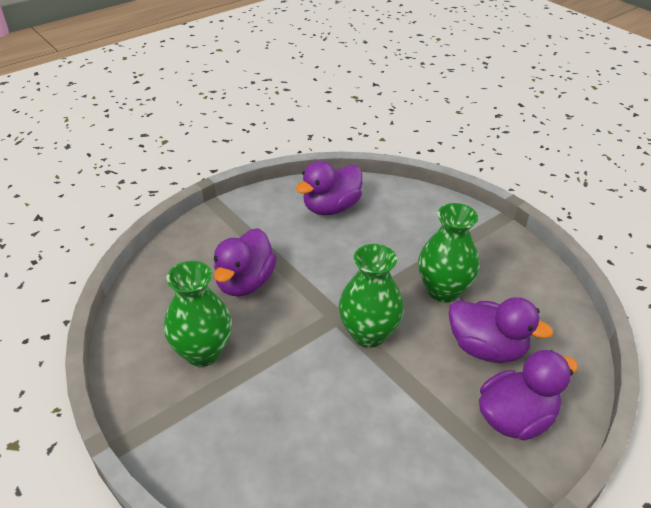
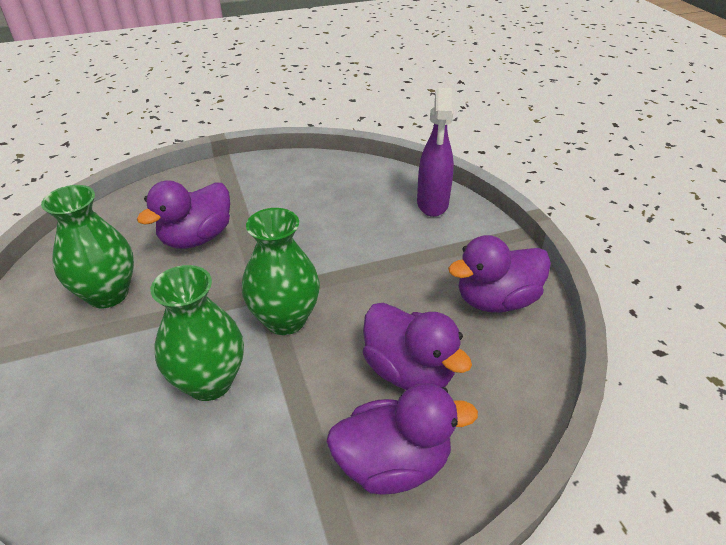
camera: 20 degrees right, 0 degrees up
purple duck [296,161,363,215] -> purple duck moved to [448,235,551,313]
green vase [418,203,480,303] -> green vase moved to [151,265,244,401]
none -> purple spray bottle [417,88,454,217]

